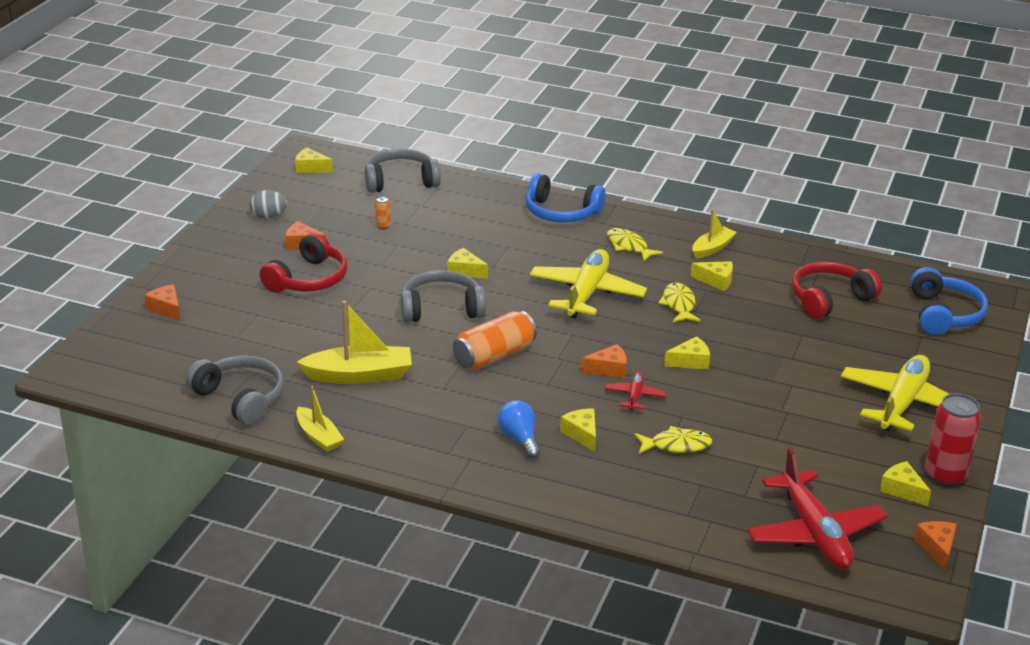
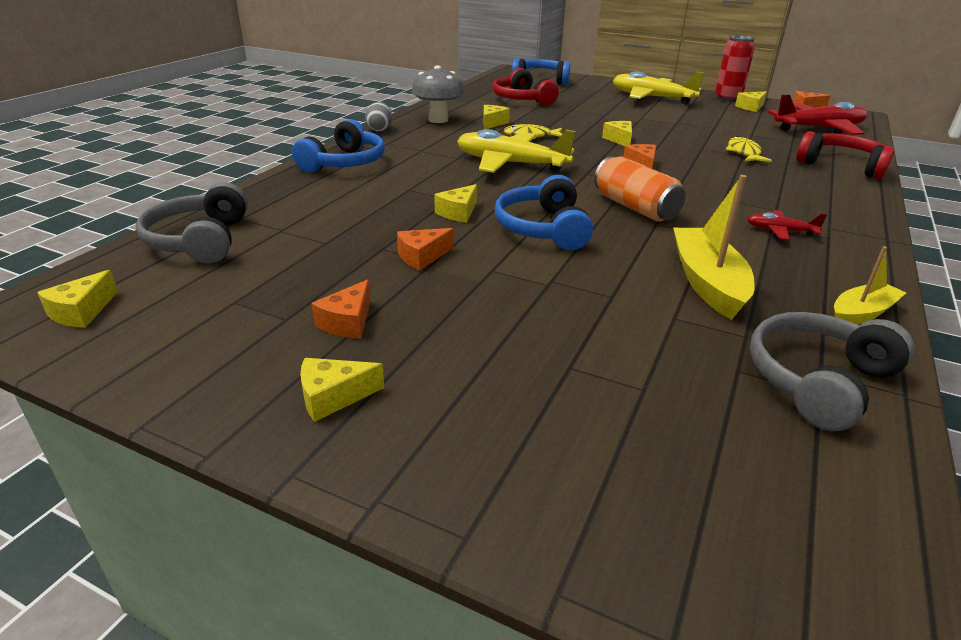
camera: 85 degrees left, 0 degrees up
orange cheese [144,284,180,321] -> orange cheese moved to [397,228,454,270]
grey egg [250,190,287,218] -> grey egg moved to [365,102,392,132]
red headphones [260,232,347,293] -> red headphones moved to [796,131,895,179]
orange can [375,196,391,229] -> none
grey headphones [401,270,486,323] -> blue headphones [495,175,593,250]
blue light bulb [498,400,540,458] -> none
yellow cheese [560,408,596,452] -> yellow cheese moved to [300,358,384,422]
red plane [605,372,666,411] -> red plane moved to [747,210,827,240]
yellow fish [607,228,663,261] -> none
yellow boat [692,209,737,258] -> grey mushroom [412,65,464,123]

